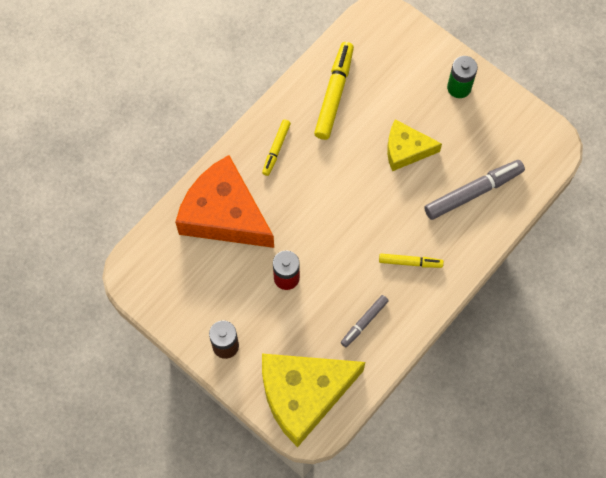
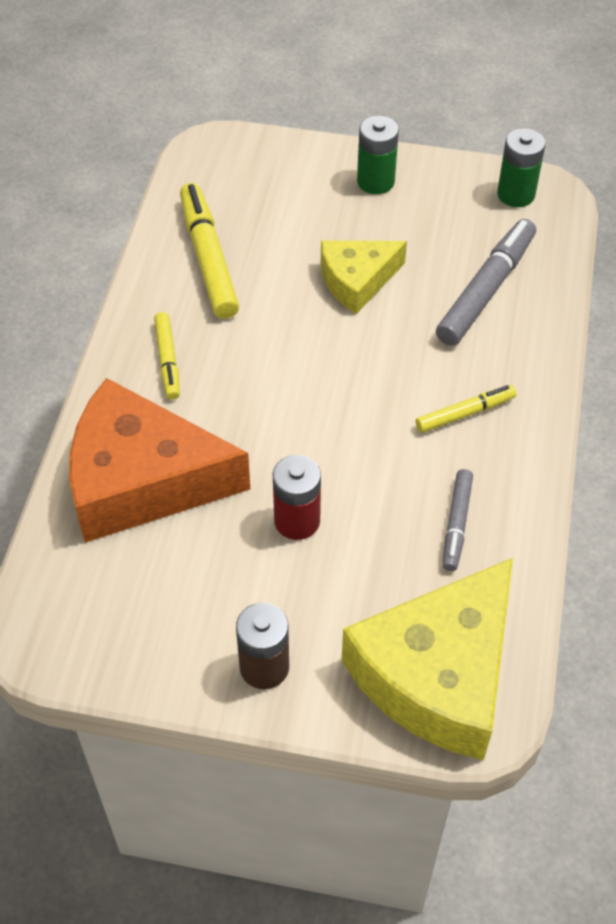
camera: 30 degrees left, 15 degrees down
none -> green battery [497,128,546,207]

